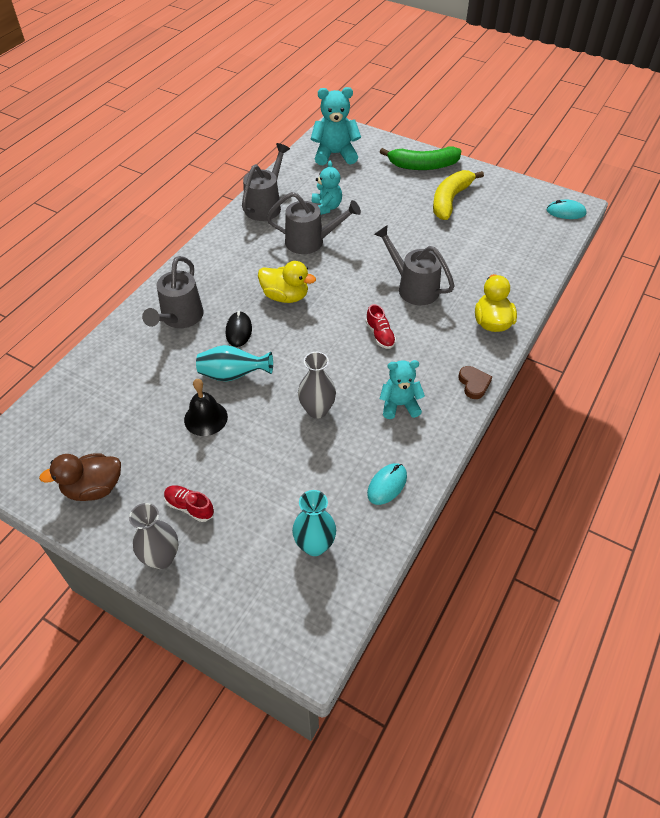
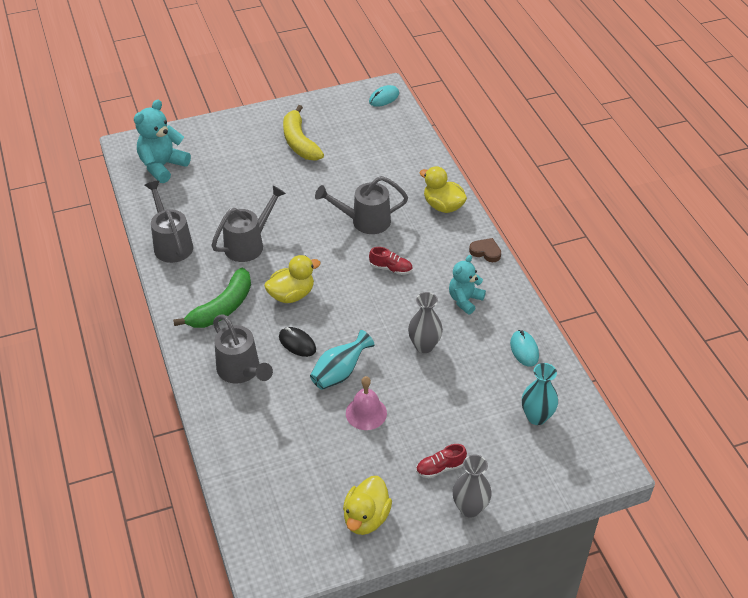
camera: 50 degrees left, 5 degrees down
brown duck [39,453,121,501] -> yellow duck [343,476,392,535]
black bell [184,379,228,436] -> pink bell [346,376,387,430]
turquoise teddy bear [312,161,342,215] -> none
green banana [380,147,461,170] -> green banana moved to [173,268,251,328]

